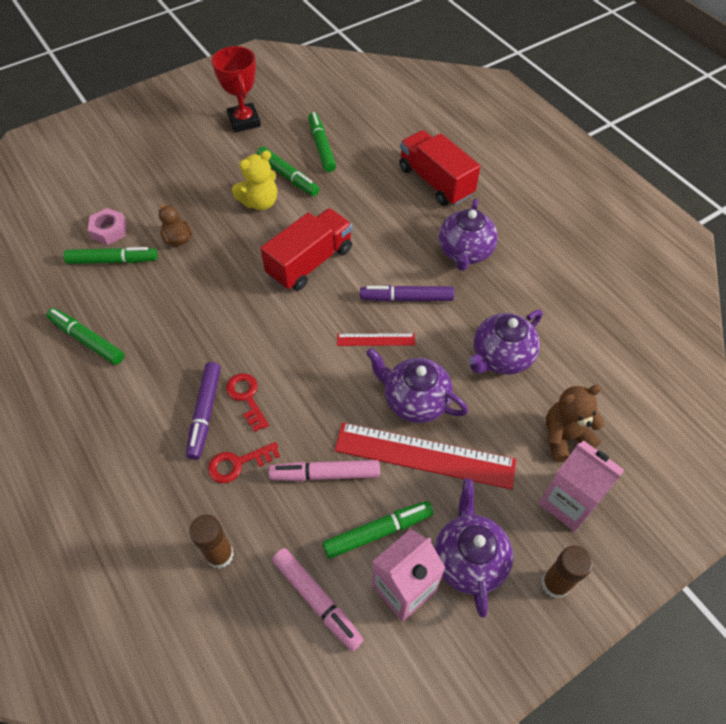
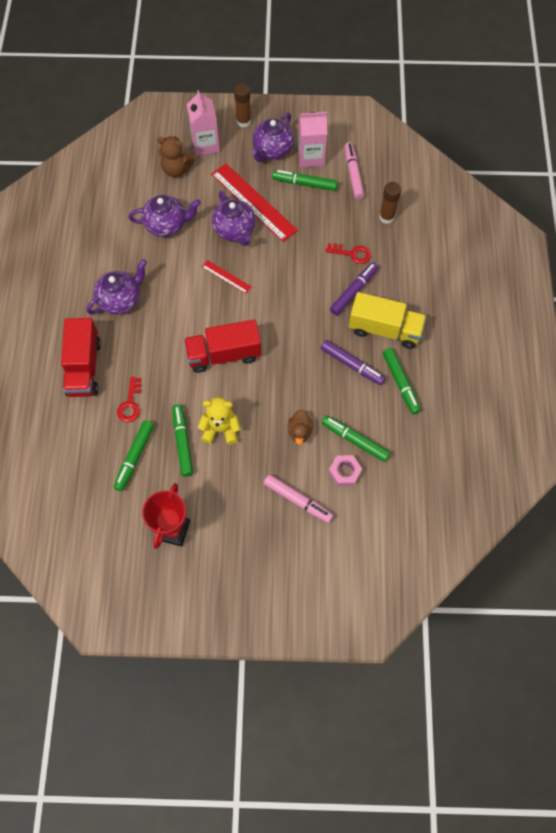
camera: 145 degrees left, 10 degrees up
red key [226,373,269,432] -> red key moved to [117,377,142,422]
pink marker [269,460,380,481] -> pink marker moved to [263,474,334,523]
purple marker [360,285,454,302] -> purple marker moved to [321,340,386,385]
none -> yellow truck [349,292,426,349]

